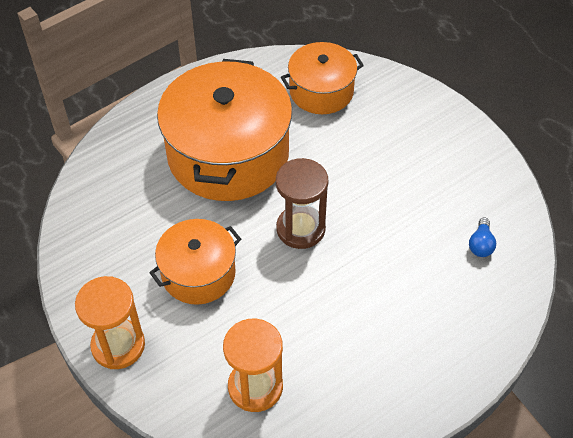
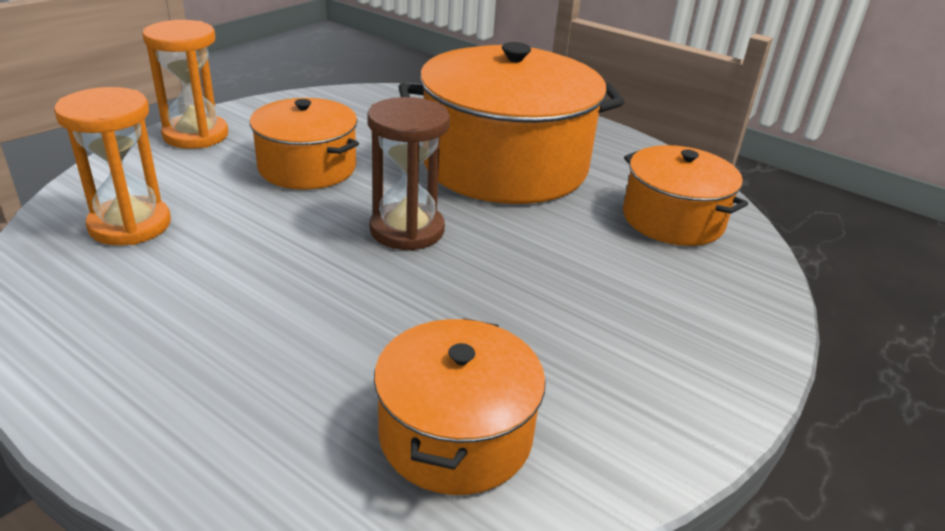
camera: 70 degrees right, 20 degrees down
blue light bulb [469,218,496,257] -> orange pot [374,318,546,495]

